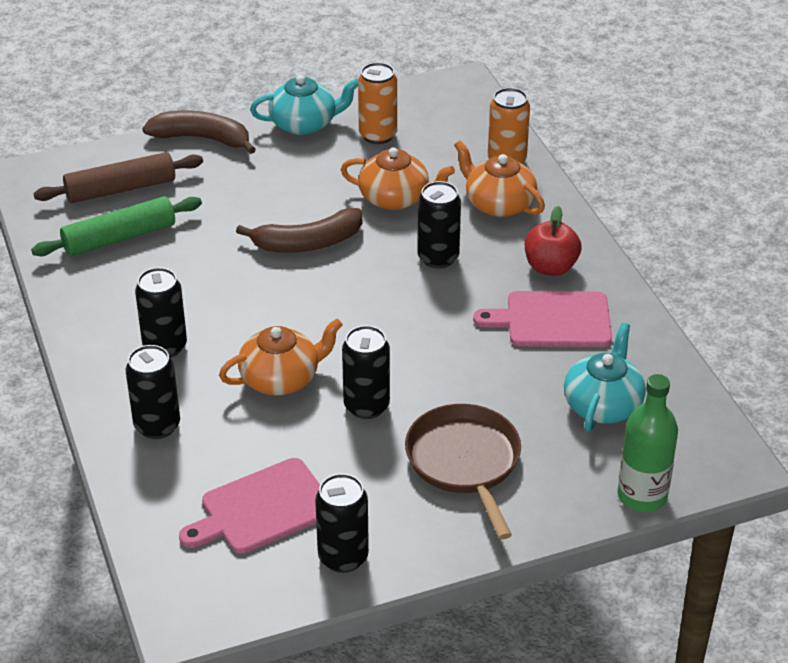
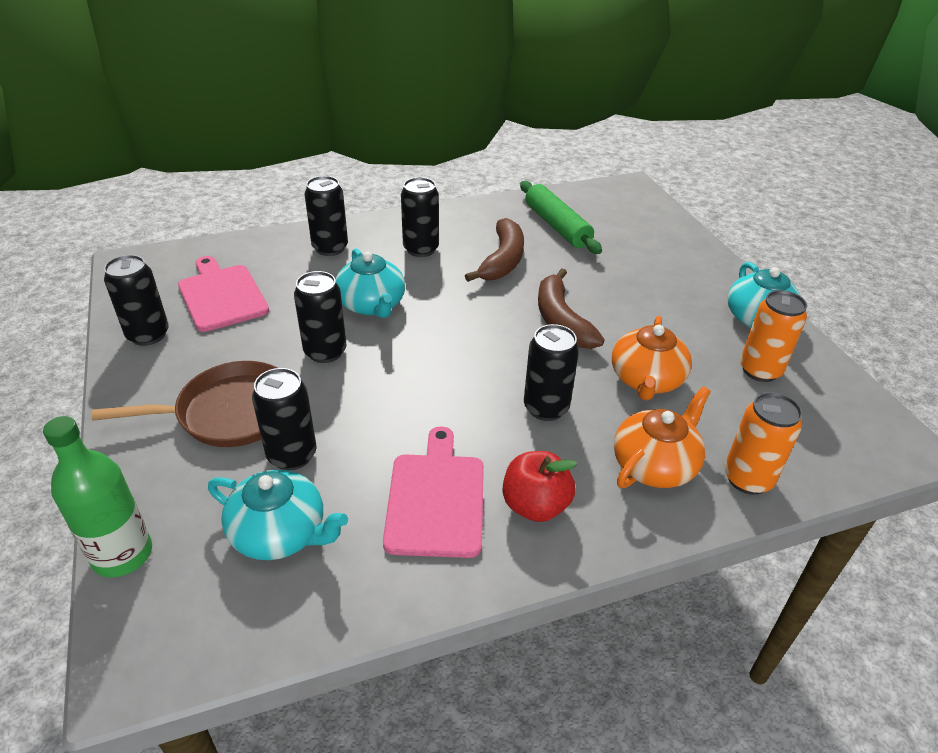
camera: 90 degrees right, 0 degrees up
brown rolling pin [33,152,203,203] -> none
brown banana [142,111,256,154] -> brown banana moved to [465,218,524,282]
orange teapot [219,318,343,396] -> turquoise teapot [335,249,405,318]
none -> black can [252,368,316,470]

